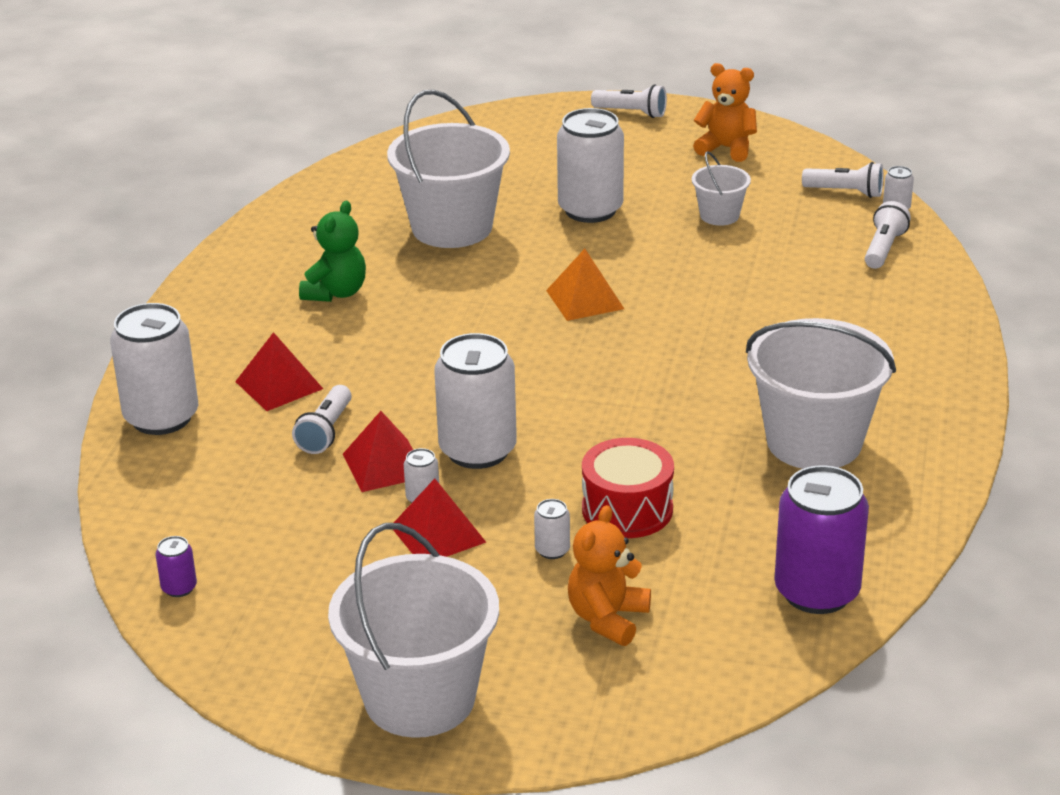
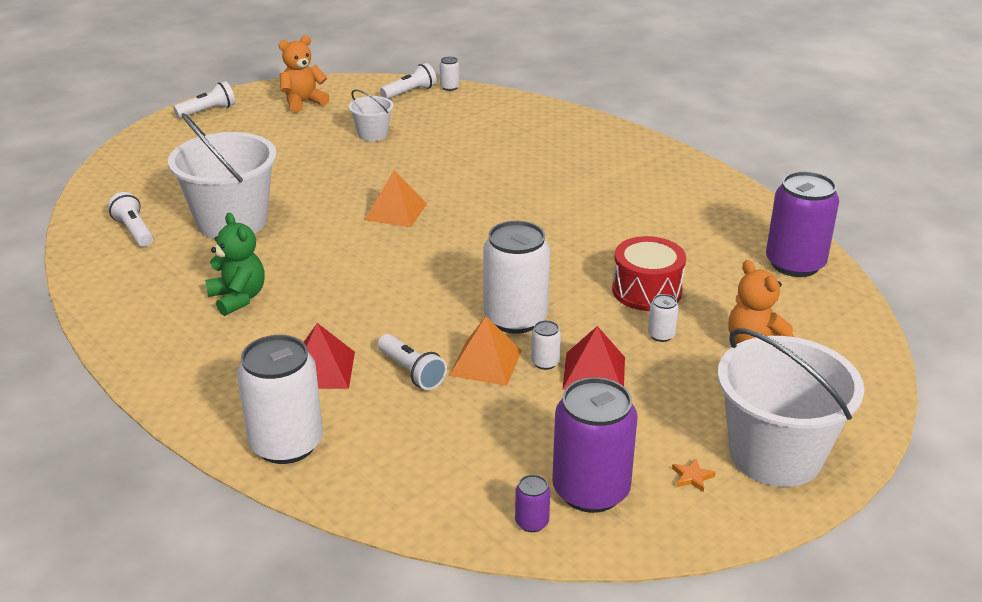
camera: 55 degrees left, 0 degrees up
red pyramid [343,411,413,492] -> orange pyramid [449,316,522,386]
white can [557,108,624,223] -> none
white bucket [746,318,896,469] -> none
white flashlight [865,201,911,269] -> white flashlight moved to [108,192,153,247]
none -> purple can [552,377,638,513]
none -> orange star [672,458,716,492]

